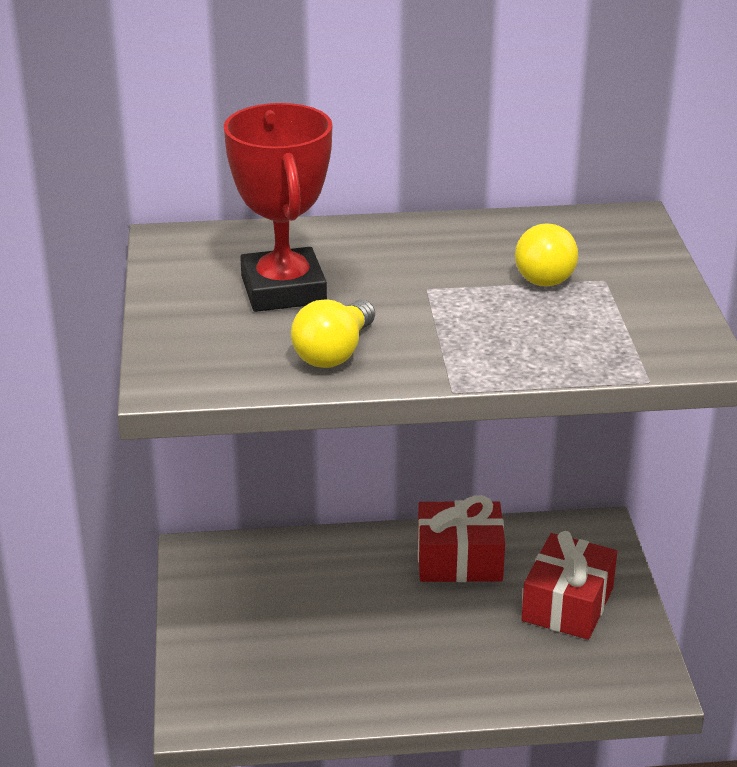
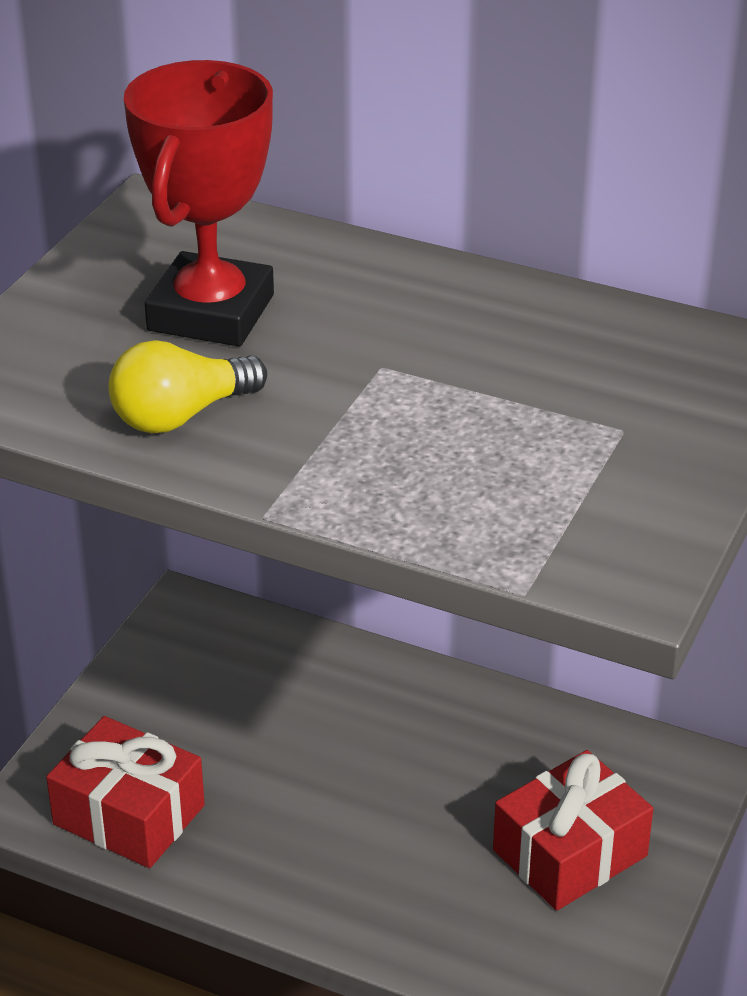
camera: 30 degrees right, 5 degrees up
red gift [418,495,505,582] -> red gift moved to [46,716,205,868]
yellow light bulb [515,223,578,287] -> none

